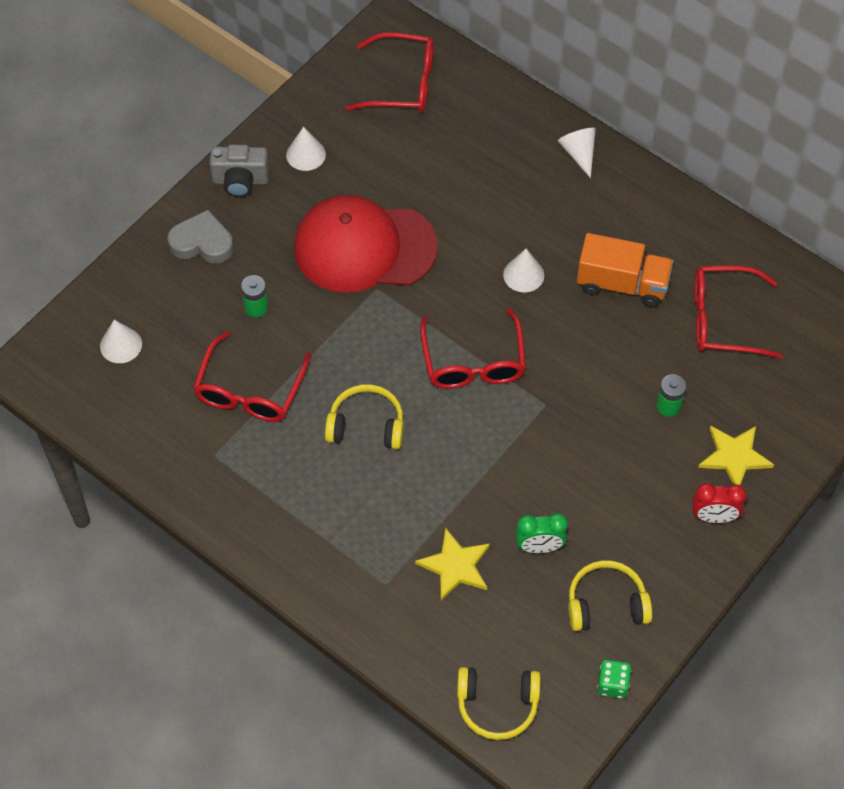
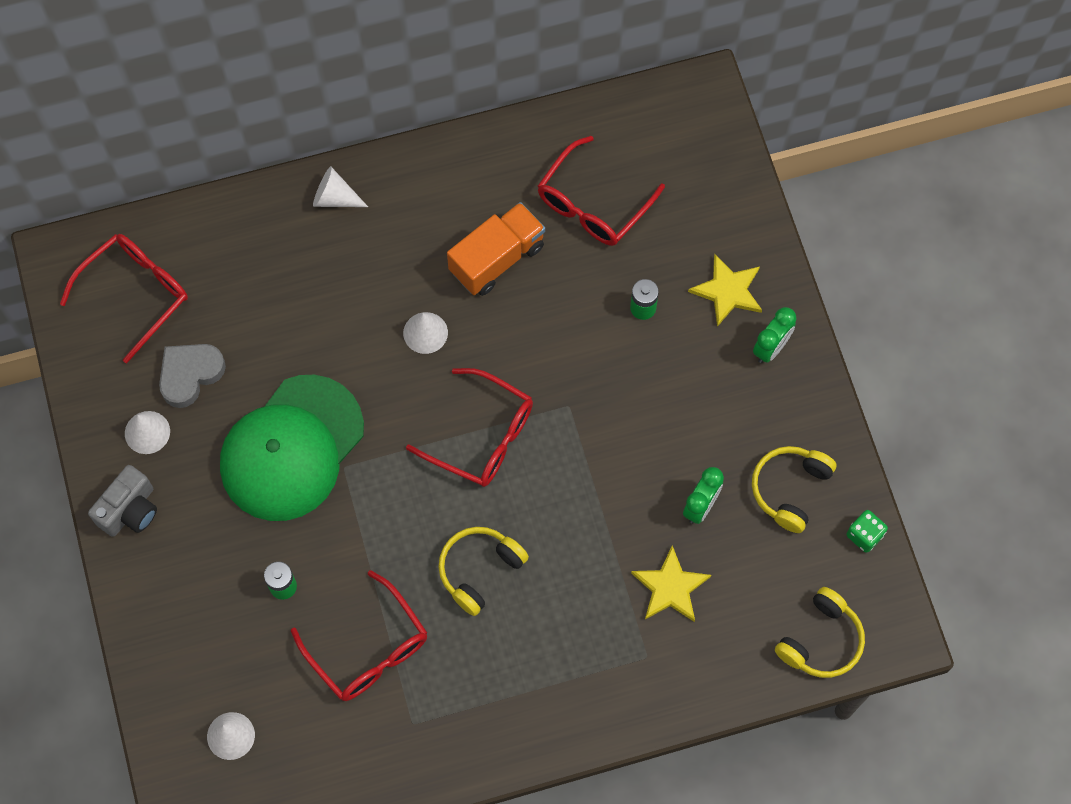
camera: 55 degrees left, 10 degrees up
grey heart [167,210,234,263] -> grey heart moved to [159,344,226,408]
red cap [294,195,438,293] -> green cap [220,375,364,521]
red clock [693,483,747,523] -> green clock [753,307,797,363]

